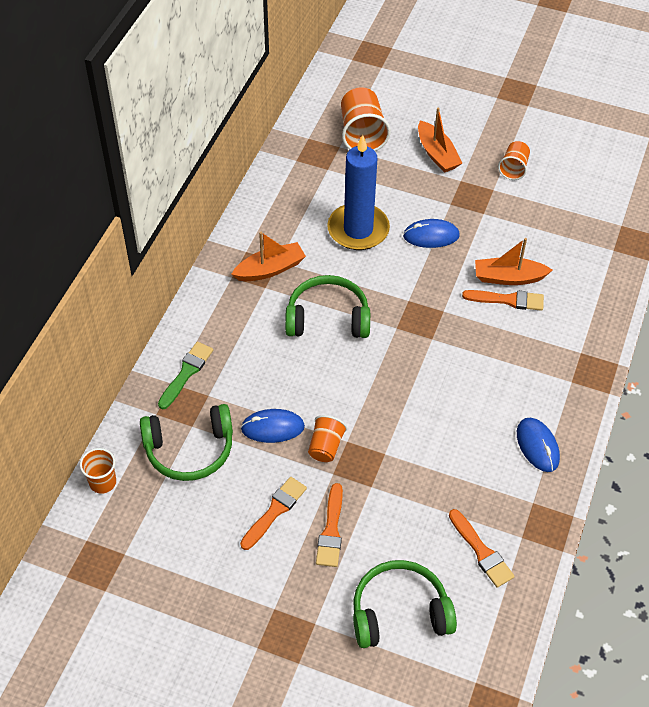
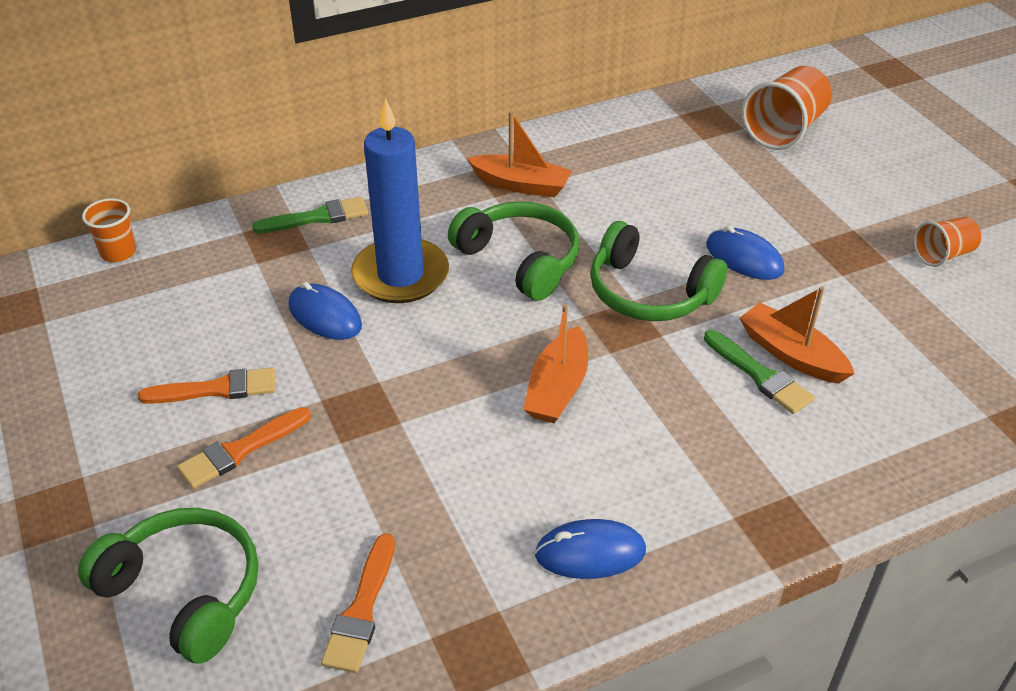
camera: 45 degrees right, 10 degrees down
green headphones [140,404,233,481] -> green headphones moved to [590,221,727,321]
orange cup [308,415,347,462] -> none
blue candle [327,135,390,250] -> blue candle moved to [351,98,449,303]
orange boat [418,108,462,173] -> orange boat moved to [523,304,588,423]
orange brush [462,290,544,311] -> green brush [704,330,814,414]
blue mouse [517,418,560,472] -> blue mouse turned 60 degrees clockwise [535,519,646,579]

